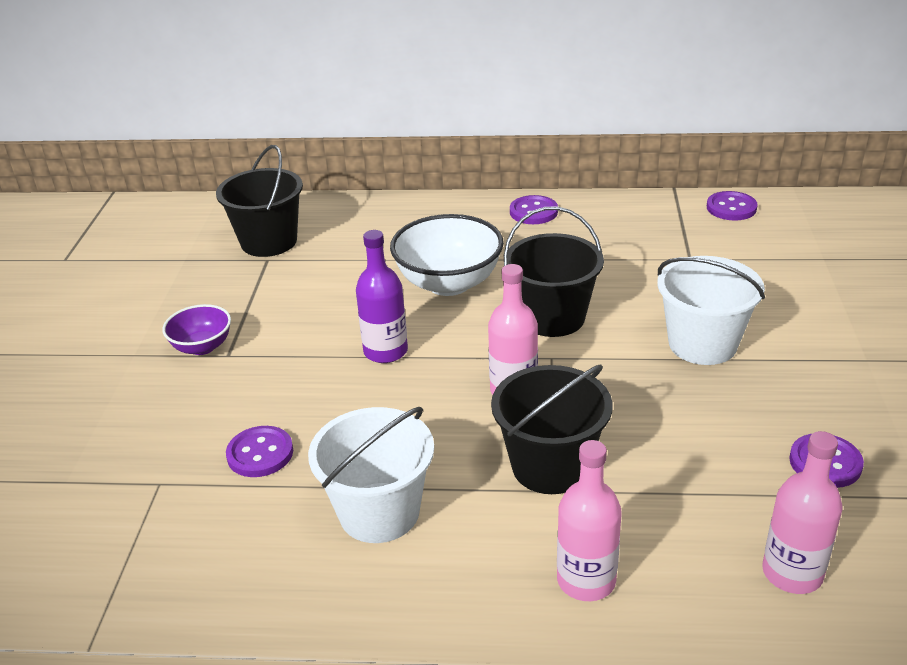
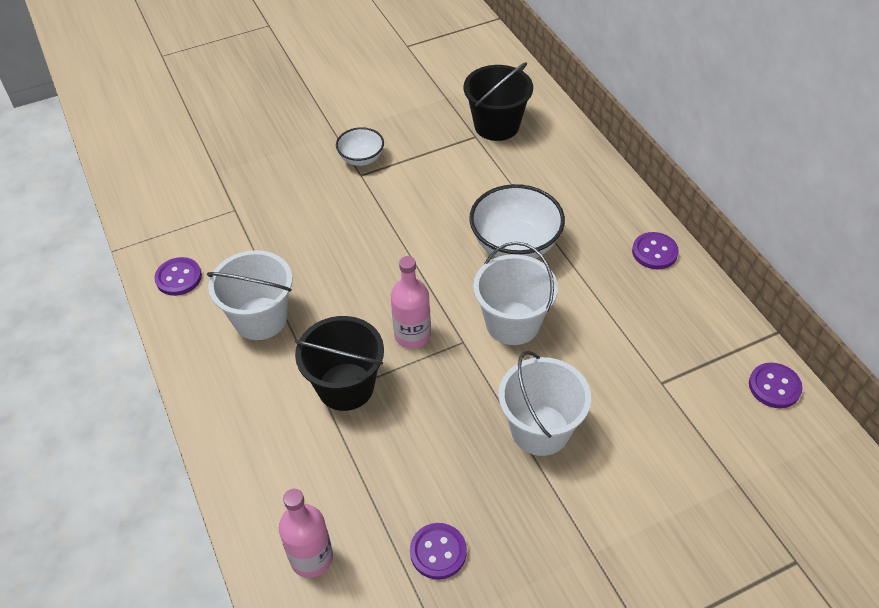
camera: 60 degrees right, 15 degrees up
purple bowl [162,304,231,355] -> white bowl [336,127,384,166]
purple button [226,426,293,477] -> purple button moved to [154,257,202,296]
purple bottle [356,230,408,363] -> none
black bucket [504,206,604,337] -> white bucket [473,242,558,345]
pink bottle [557,440,622,601] -> none

